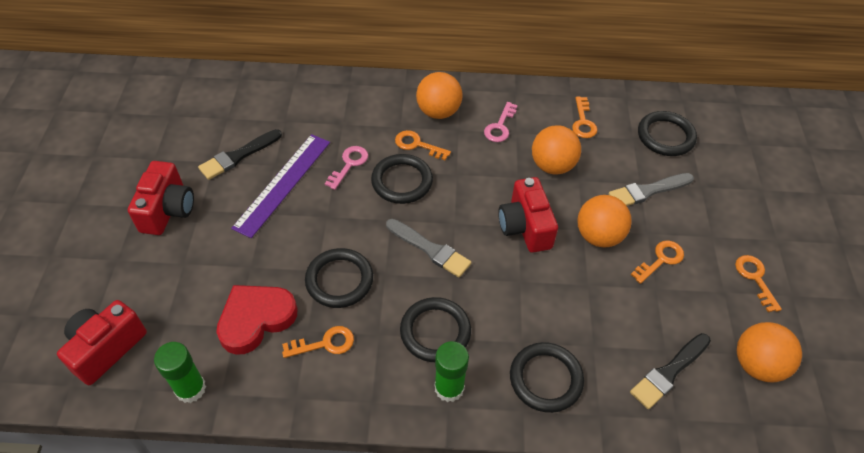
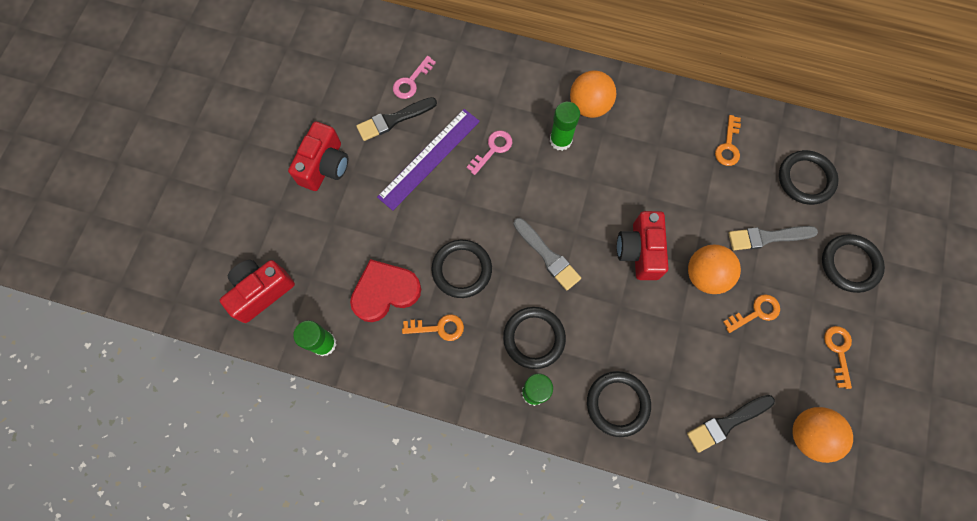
camera: 15 degrees right, 20 degrees up
black ring [371,154,433,204] -> black ring moved to [822,234,885,293]
orange key [395,130,451,160] -> green glue stick [550,102,580,151]
pink key [484,102,518,142] -> pink key moved to [393,56,436,99]
orange ball [532,125,581,175] -> none

